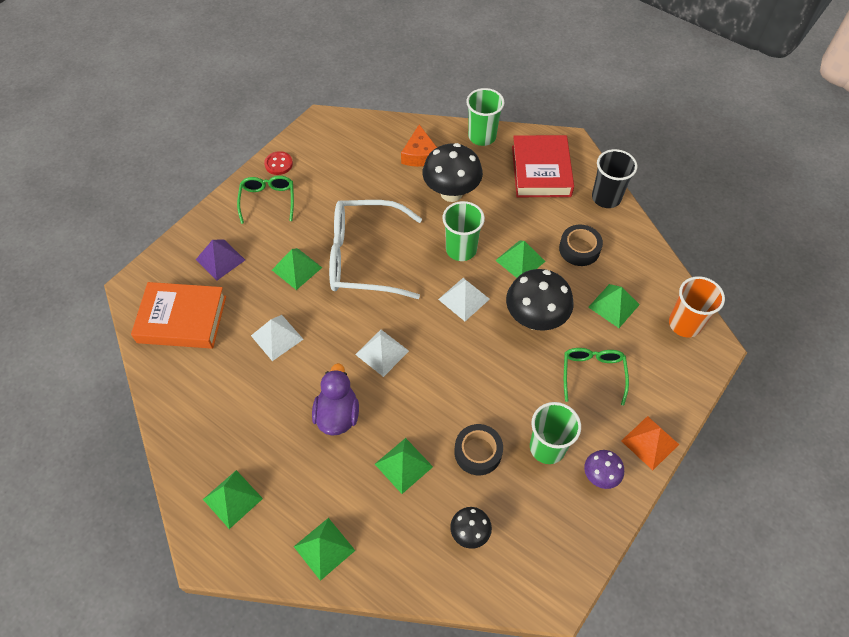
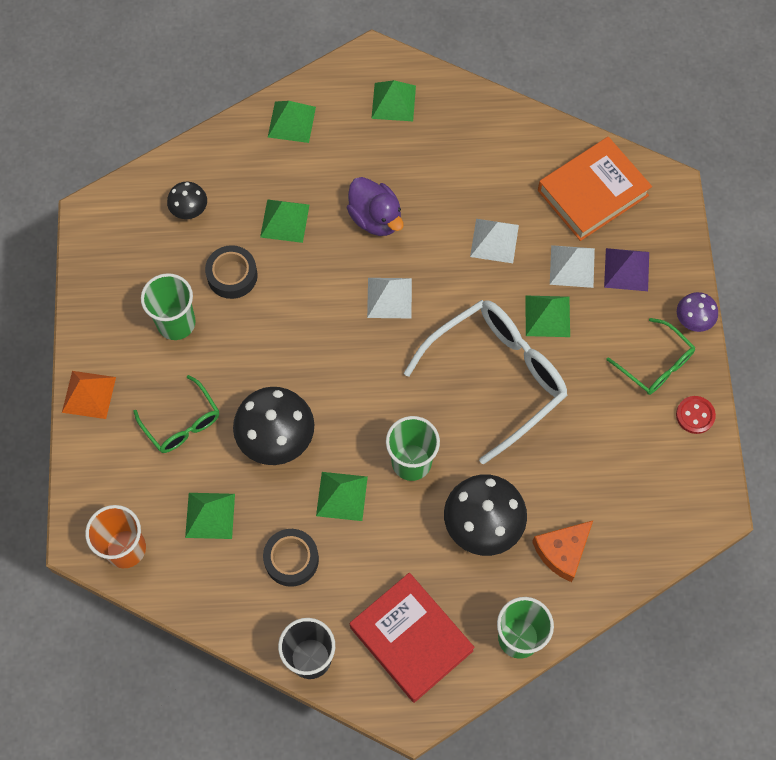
camera: 140 degrees right, 10 degrees up
orange cheese [401,124,437,167] -> orange cheese turned 90 degrees counterclockwise [532,521,593,582]
white pyramid [438,278,490,321] -> white pyramid moved to [550,245,595,288]
purple mushroom [584,450,624,489] -> purple mushroom moved to [677,292,718,332]

